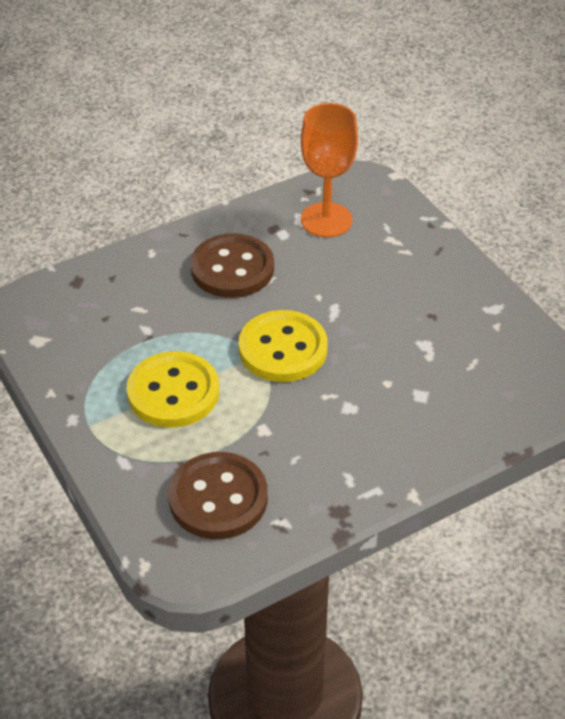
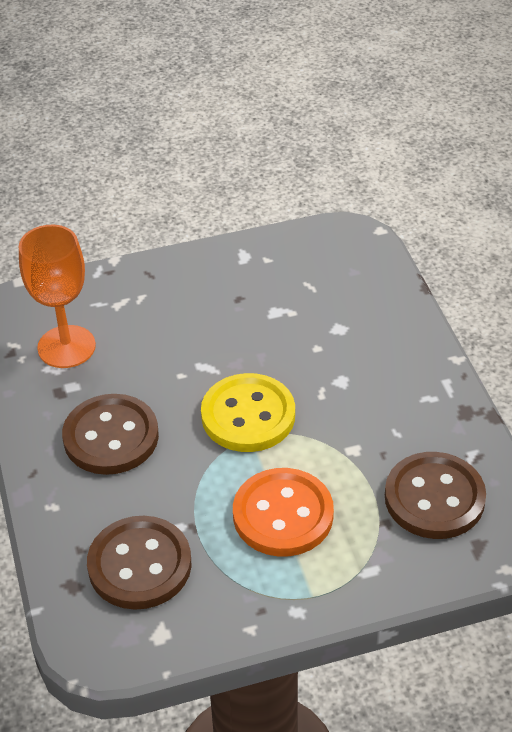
camera: 75 degrees left, 0 degrees up
yellow button [127,351,219,428] -> orange button [233,468,334,557]
none -> brown button [87,516,192,610]

